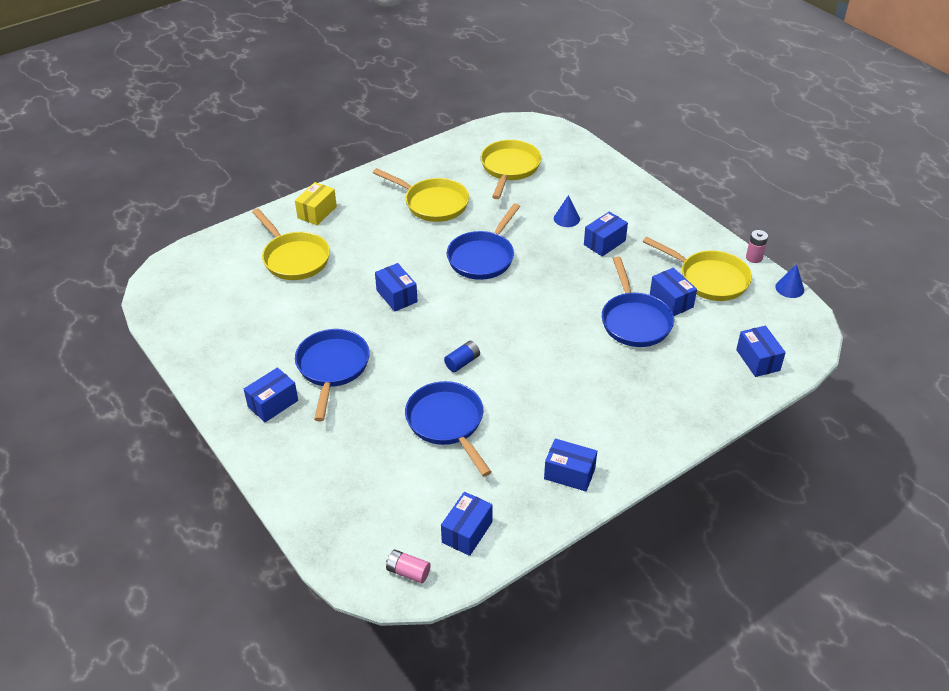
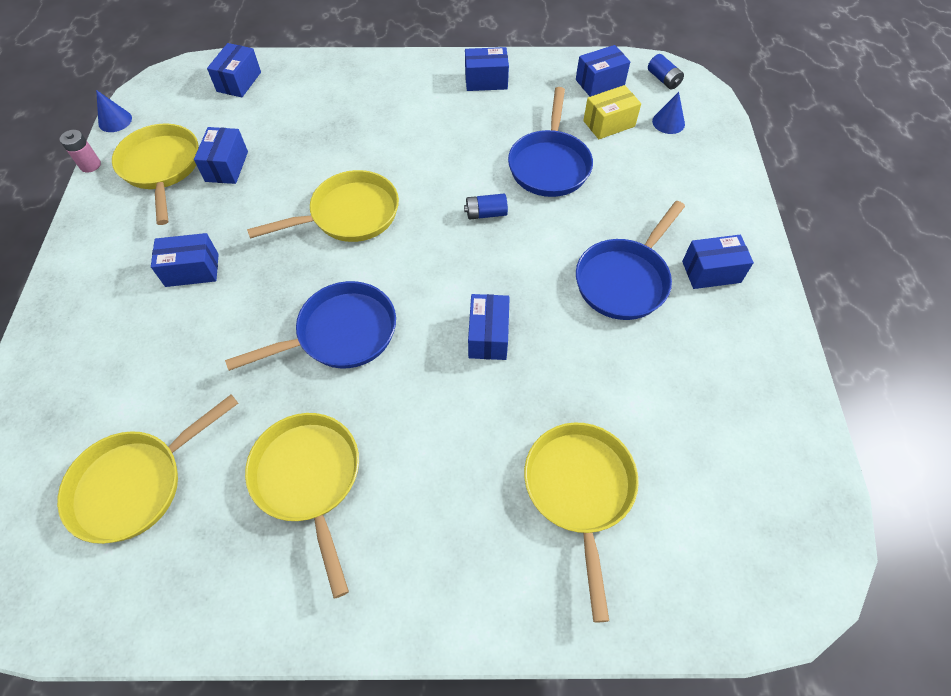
camera: 145 degrees left, 15 degrees up
yellow box [295,182,337,225] -> yellow box moved to [583,85,641,139]
pink battery [386,550,431,583] -> blue battery [648,54,684,90]
blue box [544,439,597,492] -> blue box turned 60 degrees counterclockwise [465,47,509,91]
blue cone [554,195,580,227] -> blue cone moved to [652,92,685,134]
blue pan [602,257,674,347] -> none
none -> yellow pan [247,170,399,242]

